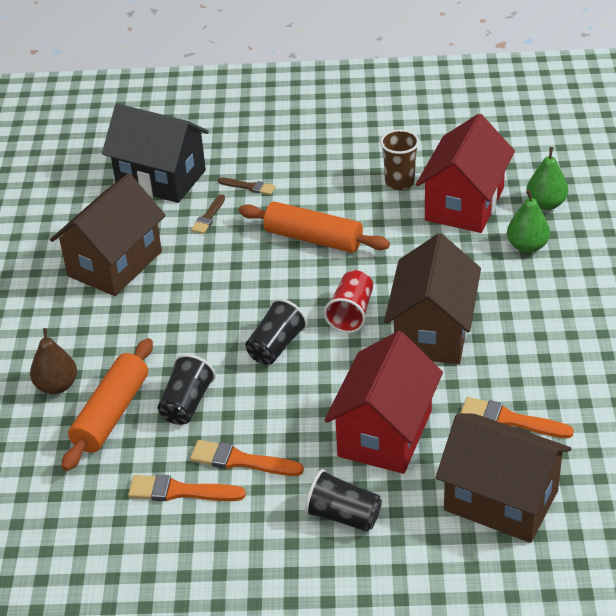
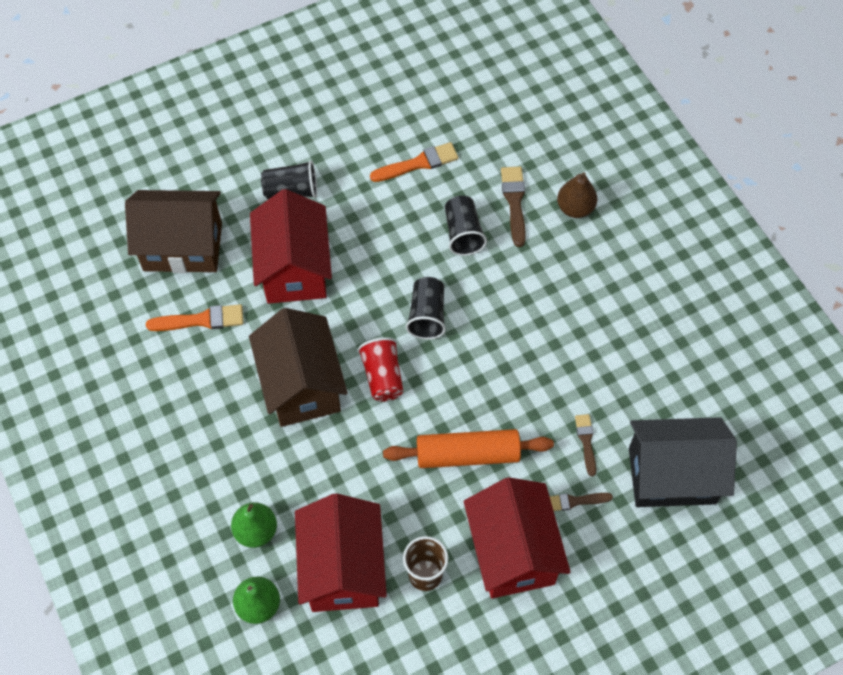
camera: 150 degrees right, 20 degrees up
brown house [50,173,166,296] -> none
orange rolling pin [62,338,153,471] -> brown brush [501,167,526,247]
orange brush [190,440,304,476] -> none
none -> red house [464,477,571,598]

